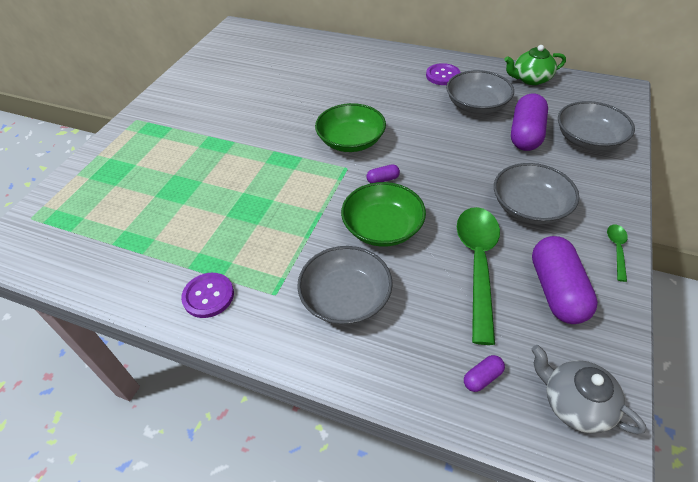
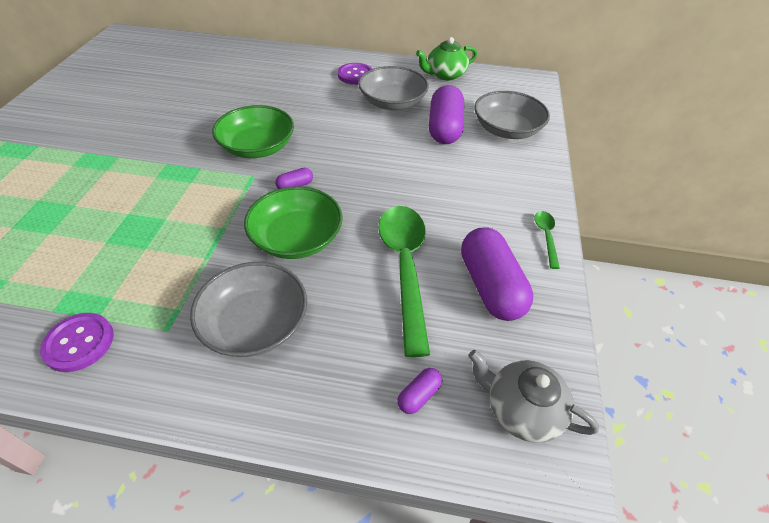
camera: 15 degrees left, 0 degrees up
grey bowl [494,163,579,224] -> none

